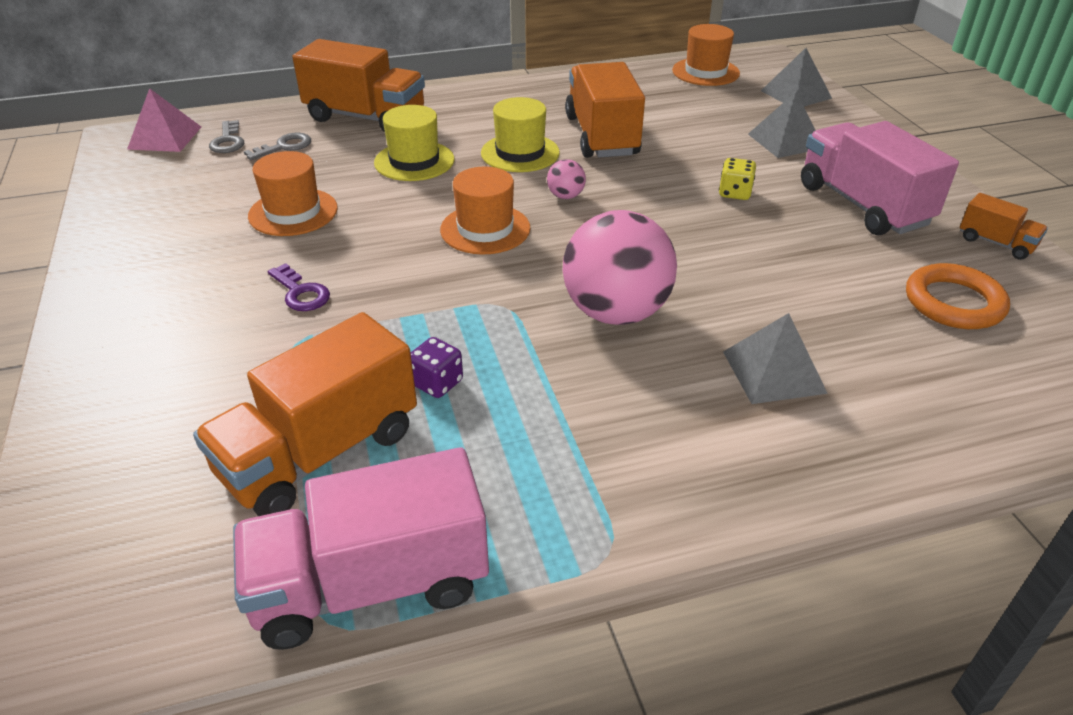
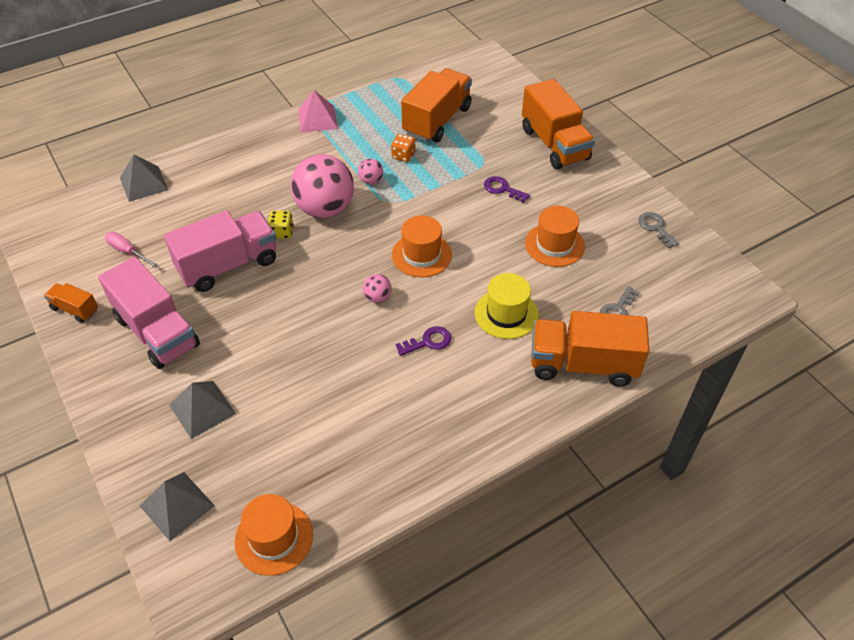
camera: 165 degrees right, 10 degrees up
pink pyramid [127,88,201,152] -> pink pyramid moved to [298,90,338,133]
grey key [209,120,244,153] -> grey key moved to [639,212,679,249]
pink truck [233,447,489,650] -> pink truck moved to [164,210,276,292]
purple dice [411,337,463,398] -> orange dice [391,134,416,162]
yellow hat [481,97,560,172] -> purple key [396,326,451,356]
orange truck [565,62,645,158] -> orange truck moved to [522,79,595,169]
yellow dice [719,158,756,200] -> yellow dice moved to [268,211,294,239]
grey pyramid [723,313,828,404] -> grey pyramid moved to [120,155,168,202]
orange ring [906,263,1010,329] -> pink screwdriver [105,232,159,268]
none -> pink ball [358,159,383,184]

